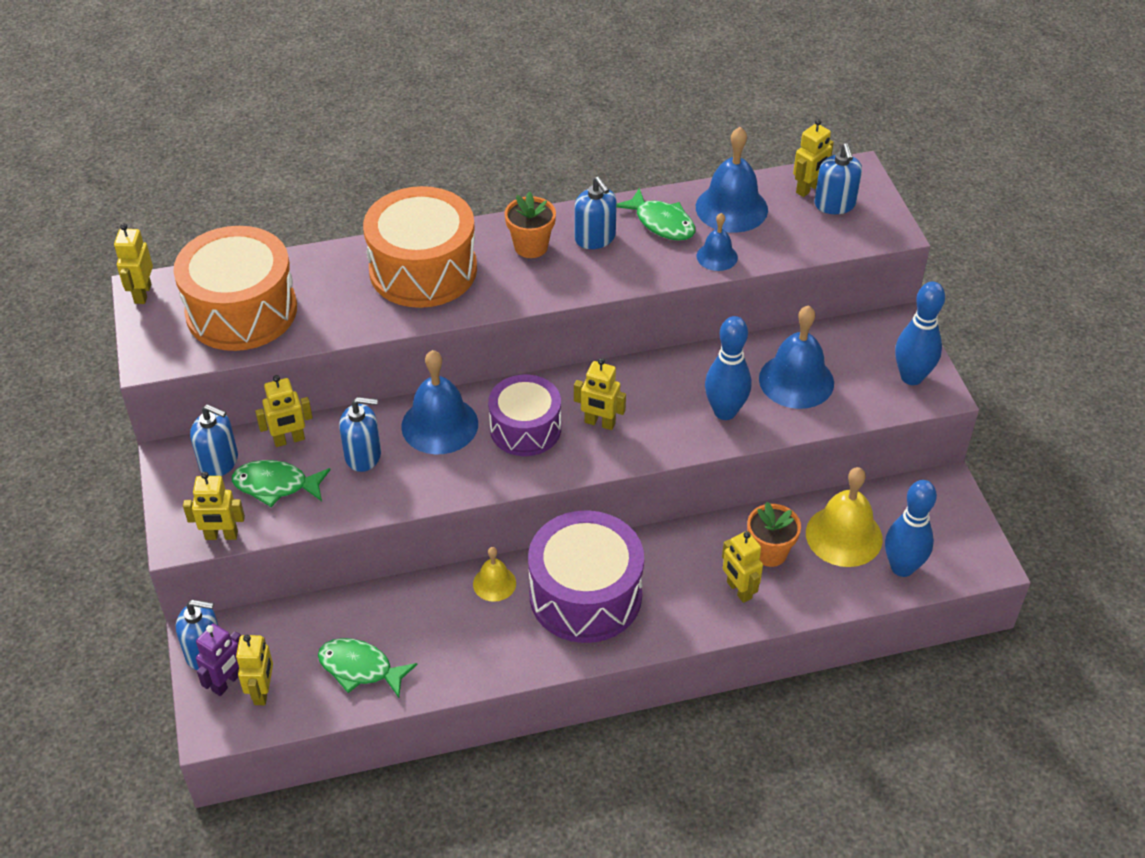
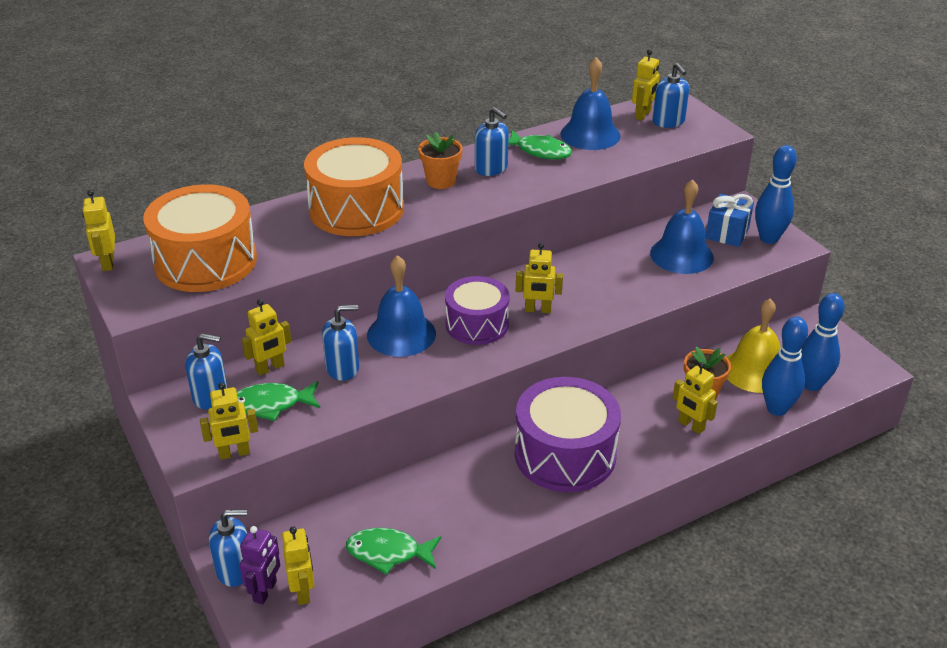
camera: 15 degrees left, 10 degrees down
yellow bell [473,547,516,602] -> none
blue bell [697,213,738,271] -> none
blue bowling pin [705,316,751,420] -> blue bowling pin moved to [762,317,808,416]
none -> blue gift [706,194,754,247]

